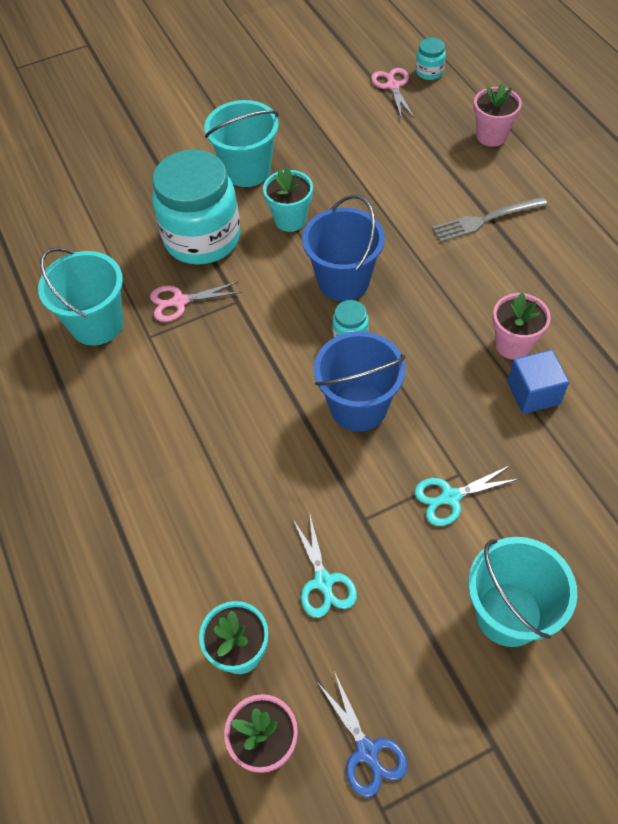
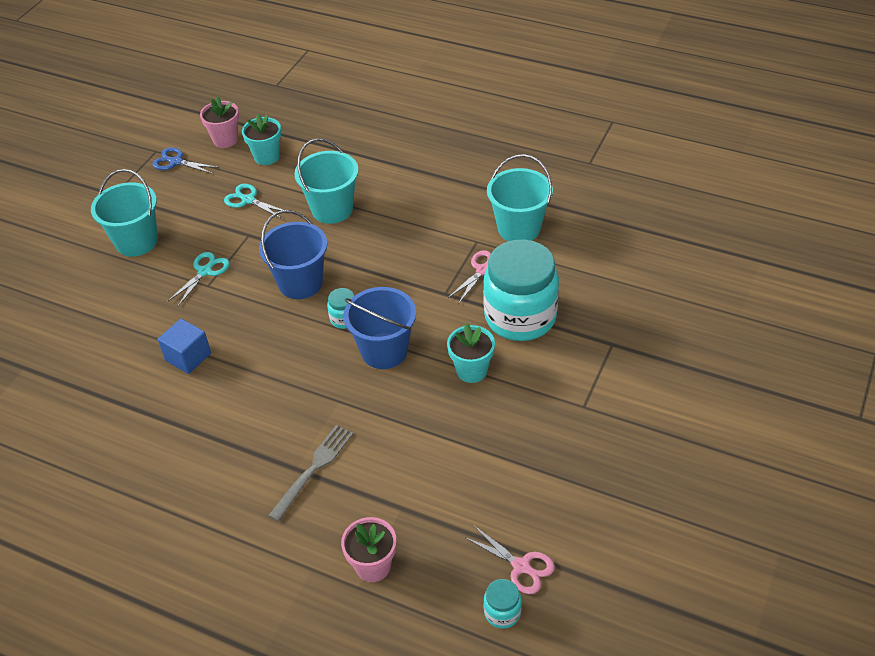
camera: 140 degrees right, 10 degrees down
turquoise bucket [204,100,279,187] -> turquoise bucket moved to [294,138,359,224]
pink flower pot [493,292,551,360] -> none

